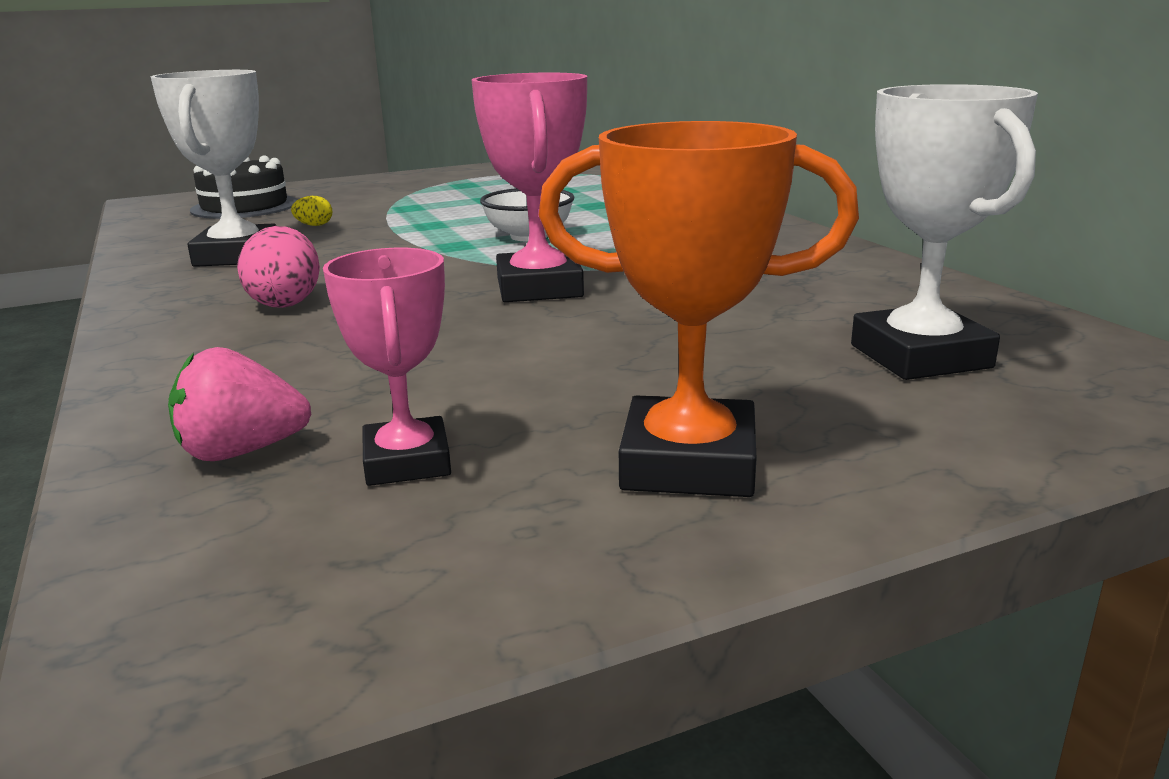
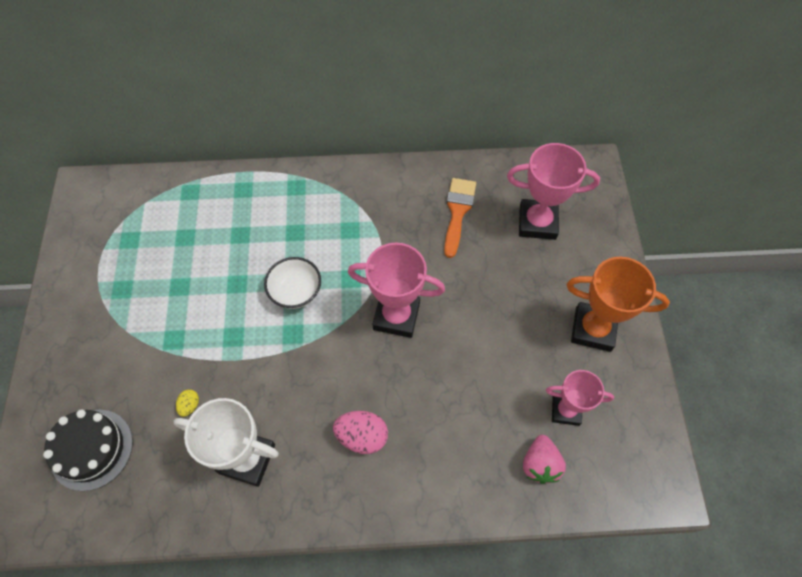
camera: 70 degrees left, 40 degrees up
orange trophy [539,121,859,497] -> orange trophy turned 75 degrees clockwise [567,257,670,352]
white trophy [851,84,1038,380] -> pink trophy [507,143,600,240]
none -> orange brush [444,178,476,258]

